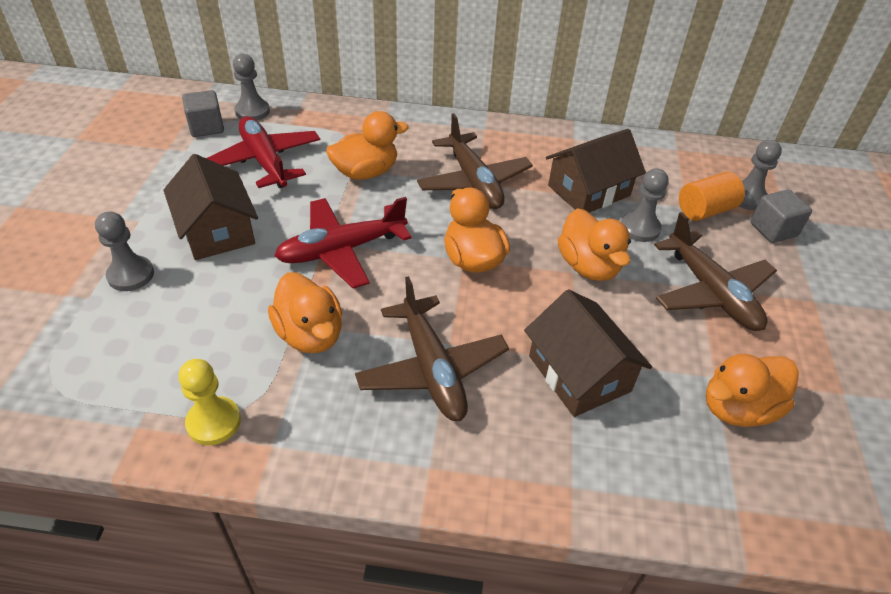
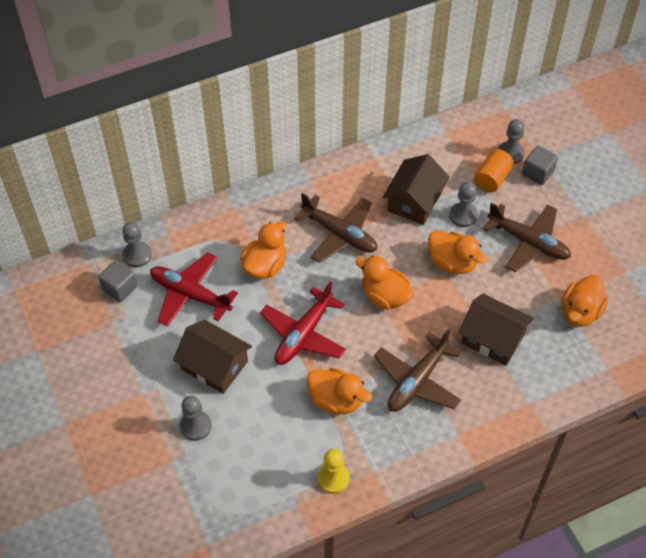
camera: 30 degrees left, 10 degrees up
brown plane [355,276,509,421] -> brown plane turned 90 degrees clockwise [374,329,461,412]

